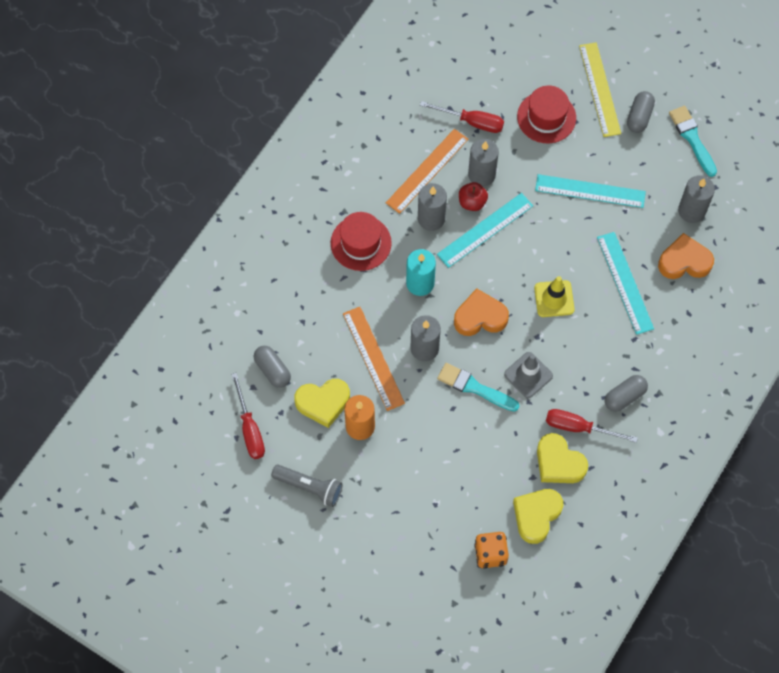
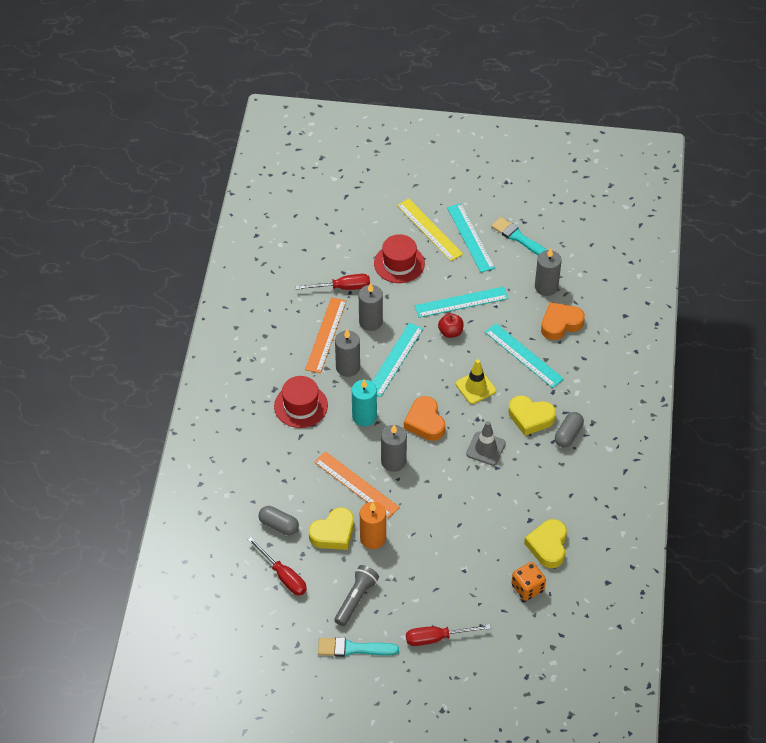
camera: 25 degrees left, 15 degrees down
grey flashlight [271,465,342,507] -> grey flashlight turned 60 degrees counterclockwise [334,565,379,626]
turquoise brush [437,363,519,412] -> turquoise brush moved to [318,637,399,657]
orange heart [454,288,509,336] -> orange heart turned 75 degrees counterclockwise [404,396,445,441]
red apple [459,182,488,211] -> red apple moved to [438,313,464,338]
yellow heart [537,433,588,483] -> yellow heart moved to [508,396,556,436]
red screwdriver [546,409,638,443] -> red screwdriver moved to [406,624,491,646]
grey capsule [627,91,655,133] -> turquoise ruler [447,203,495,272]

